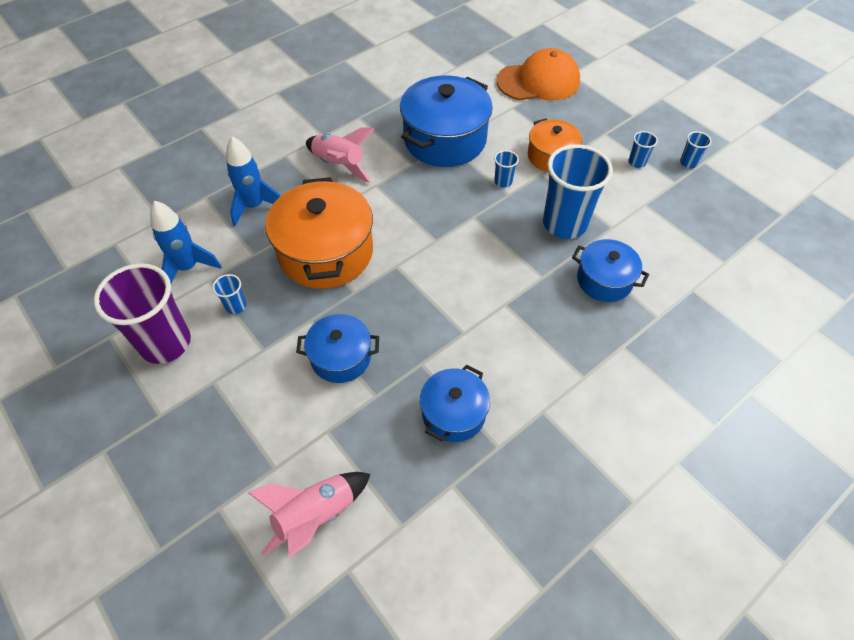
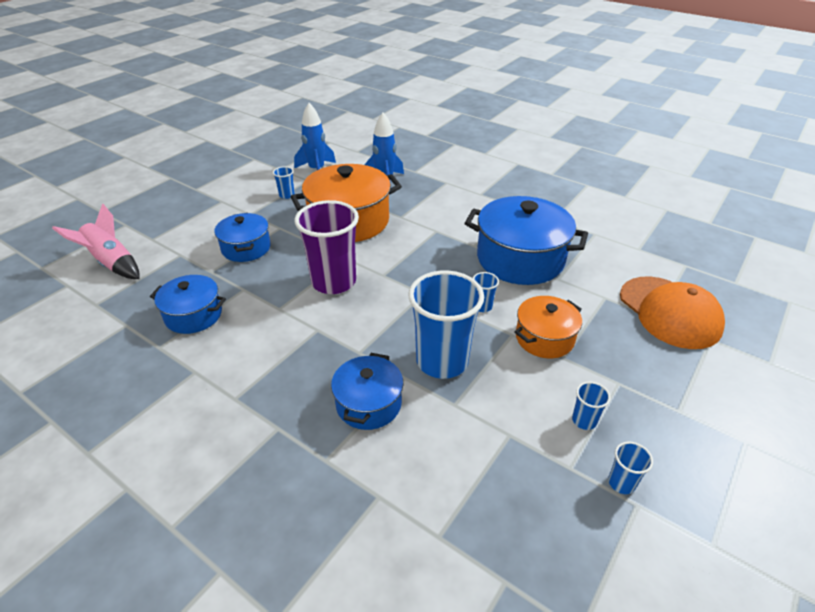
camera: 75 degrees right, 15 degrees down
purple cup [94,263,191,364] -> purple cup moved to [295,200,359,294]
pink rocket [306,127,375,183] -> none

